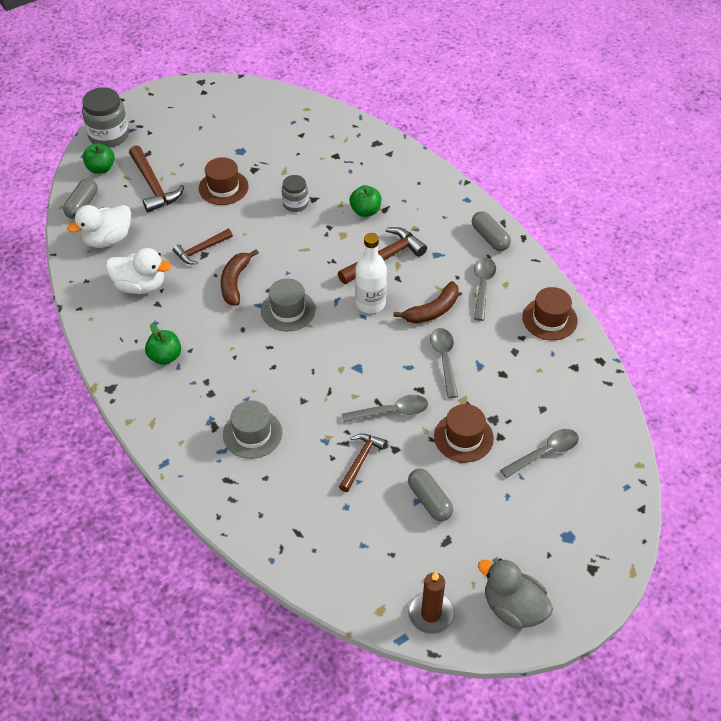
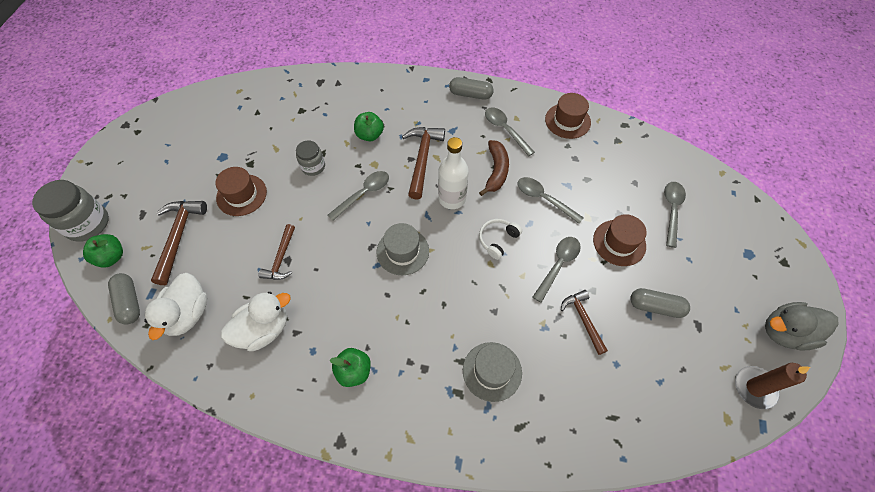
camera: 45 degrees left, 10 degrees up
brown hammer [129,145,184,212] -> brown hammer turned 105 degrees counterclockwise [151,201,207,285]
brown banana [221,249,259,306] -> none
none -> grey spoon [327,171,389,221]
none -> white headphones [479,219,522,260]

